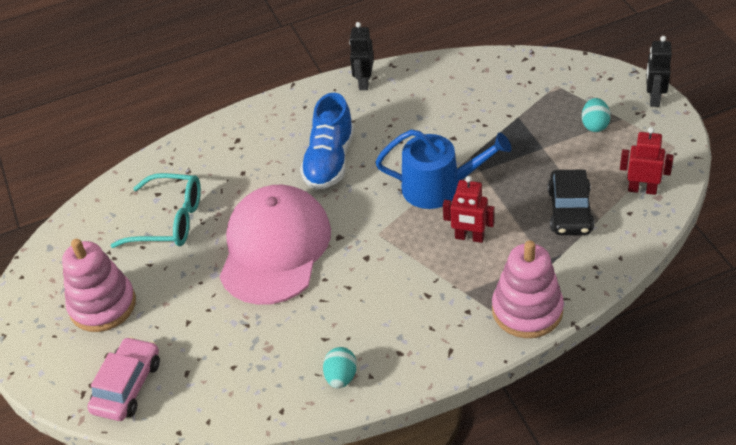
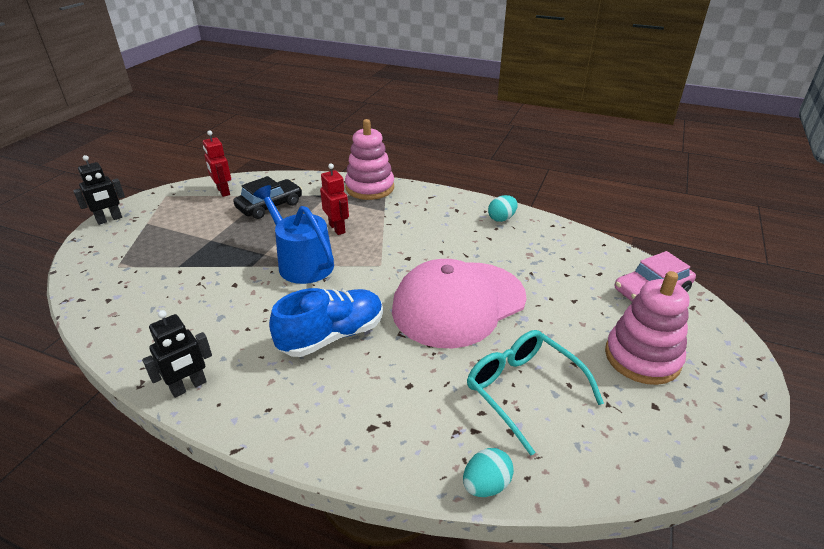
camera: 140 degrees left, 10 degrees down
turquoise egg [582,98,611,132] -> turquoise egg moved to [463,448,514,497]

